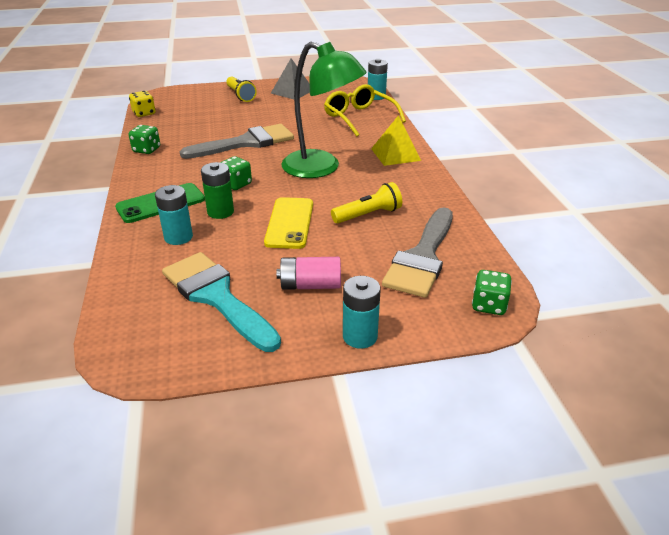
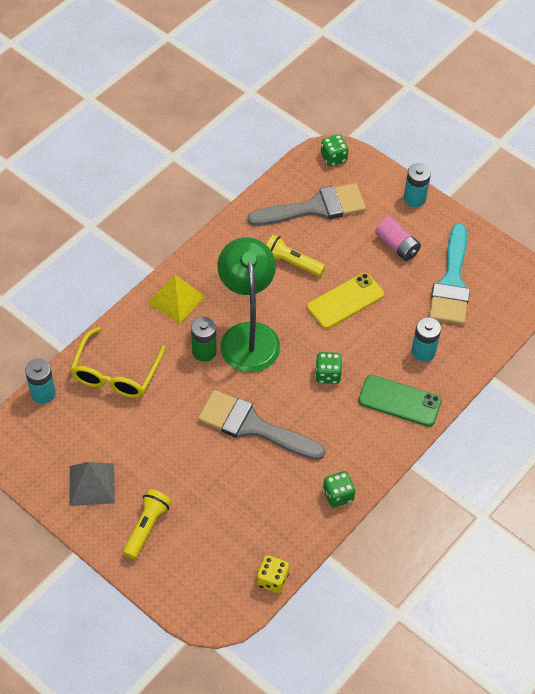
camera: 130 degrees left, 20 degrees up
green battery [201,162,234,219] -> green battery moved to [191,317,217,362]

